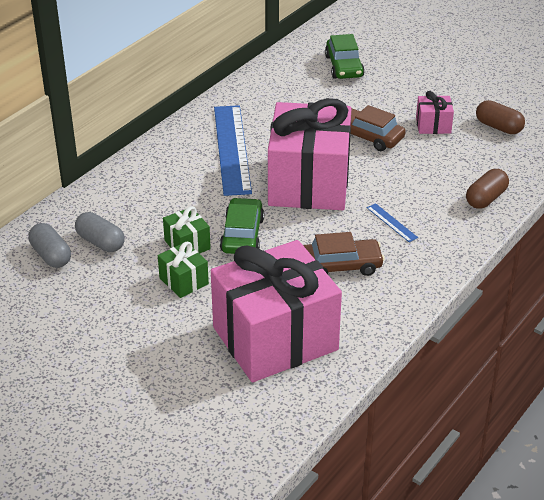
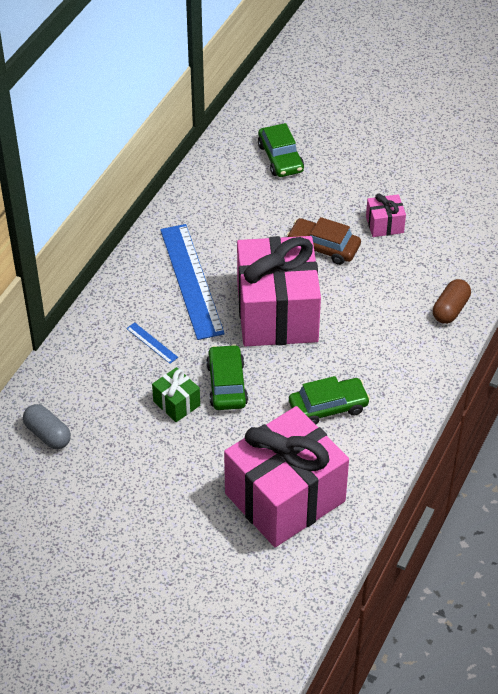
camera: 10 degrees left, 10 degrees up
grey capsule [75,212,124,252] -> none
green gift [158,242,209,298] -> none
brown car [303,232,385,276] -> green car [289,376,370,424]
blue ruler [367,203,418,242] -> blue ruler moved to [126,322,178,364]
brown capsule [476,100,525,134] -> none

